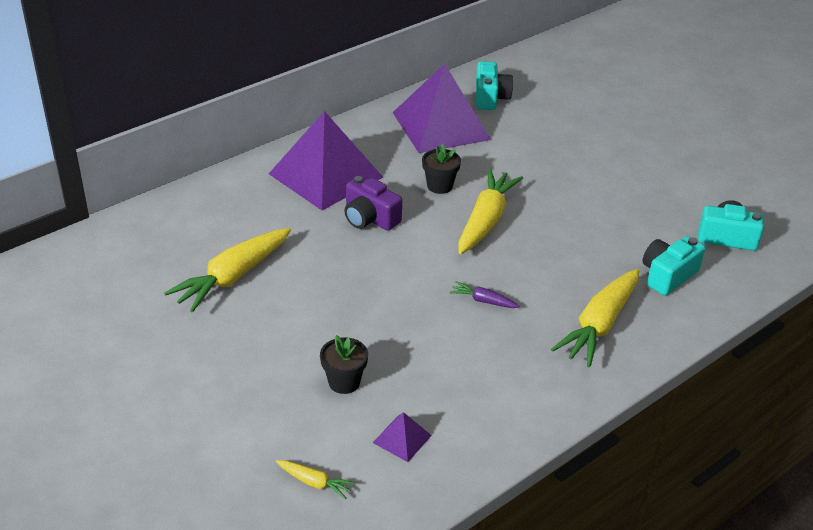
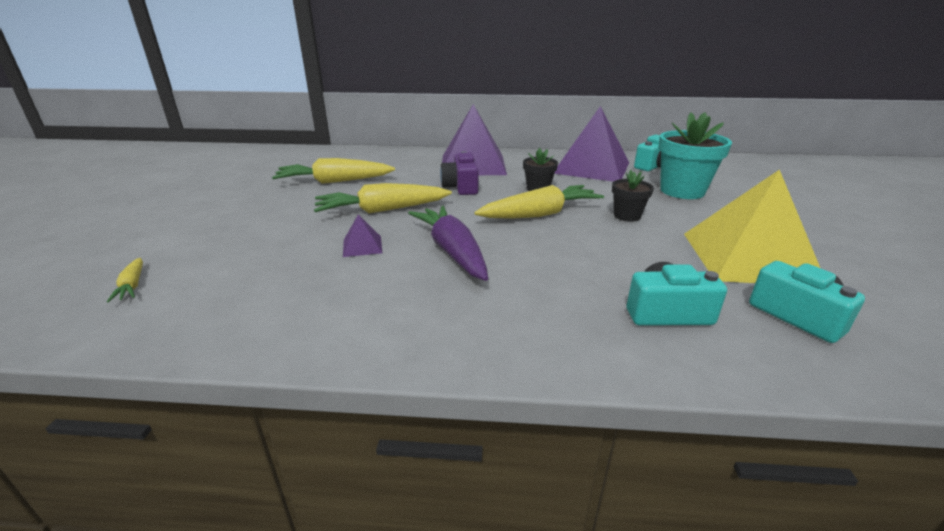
camera: 45 degrees right, 10 degrees down
black flower pot [320,335,368,394] -> black flower pot moved to [612,170,654,222]
purple pyramid [373,412,432,462] -> purple pyramid moved to [343,214,382,257]
purple carrot [450,281,520,308] -> purple carrot [408,206,488,281], size x2.17
yellow carrot [551,269,639,368] -> yellow carrot moved to [314,183,452,213]
none -> turquoise flower pot [658,112,732,199]
none -> yellow pyramid [684,169,820,283]

